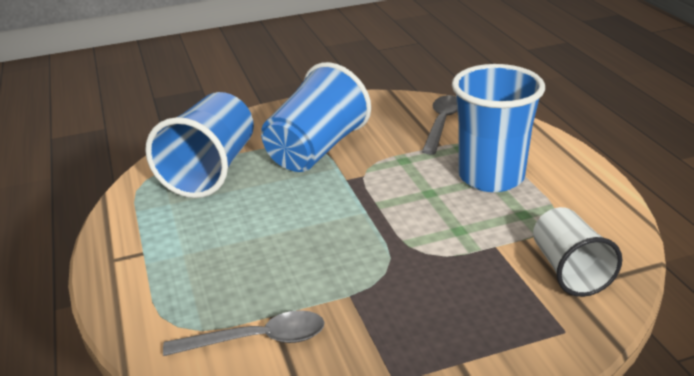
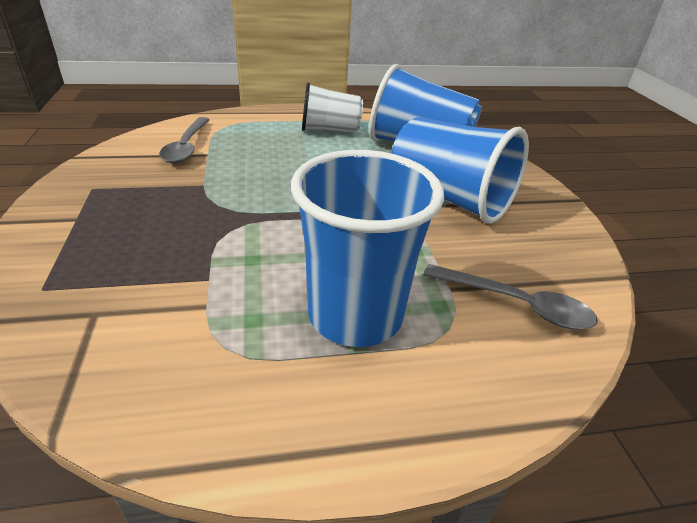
camera: 95 degrees right, 5 degrees up
white cup [533,207,622,297] -> white cup moved to [302,82,363,133]

